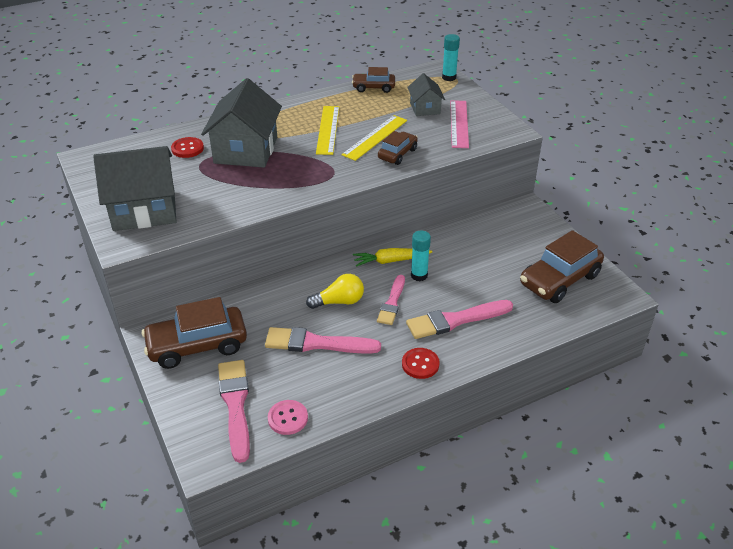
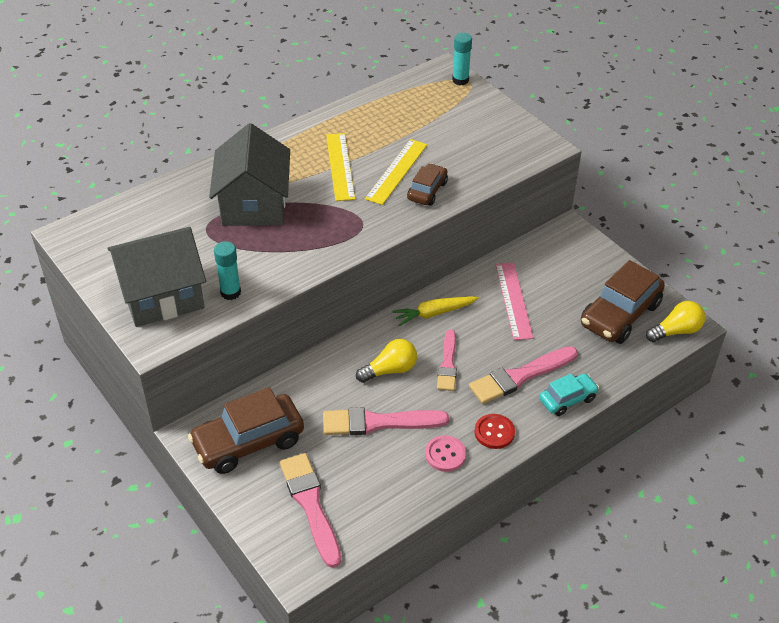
camera: 10 degrees left, 5 degrees up
red button [171,137,204,158] -> none
pink button [268,400,308,435] -> pink button moved to [425,435,466,472]
brown car [352,67,395,93] -> none
grey house [407,73,445,116] -> none
turquoise glue stick [411,231,431,281] -> turquoise glue stick moved to [214,241,241,300]
pink ruler [450,100,469,148] -> pink ruler moved to [495,263,534,340]
none -> turquoise car [539,374,599,416]
none -> yellow light bulb [646,301,705,342]

